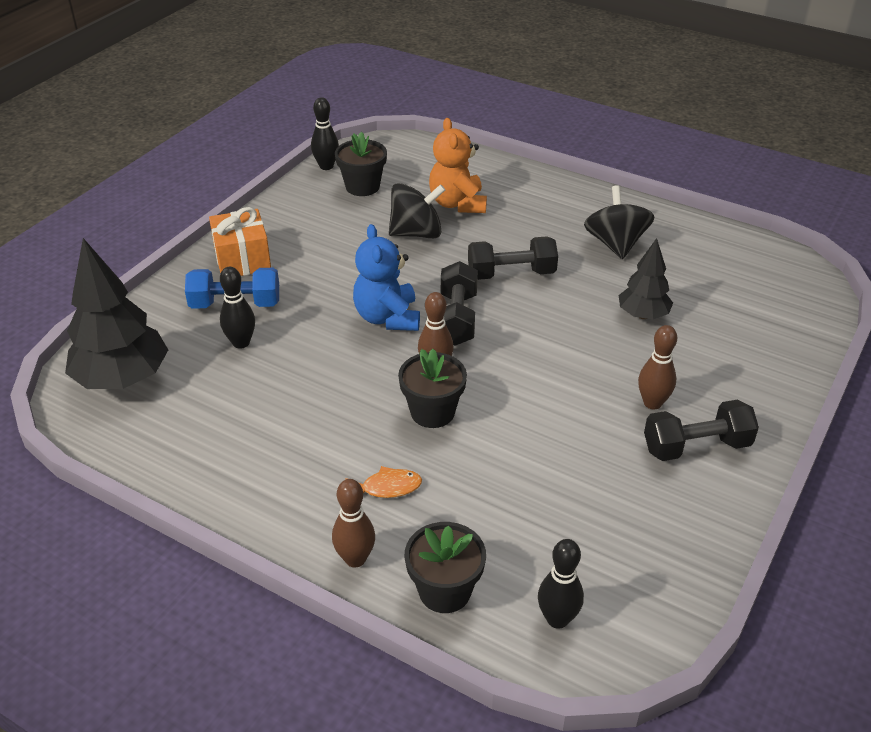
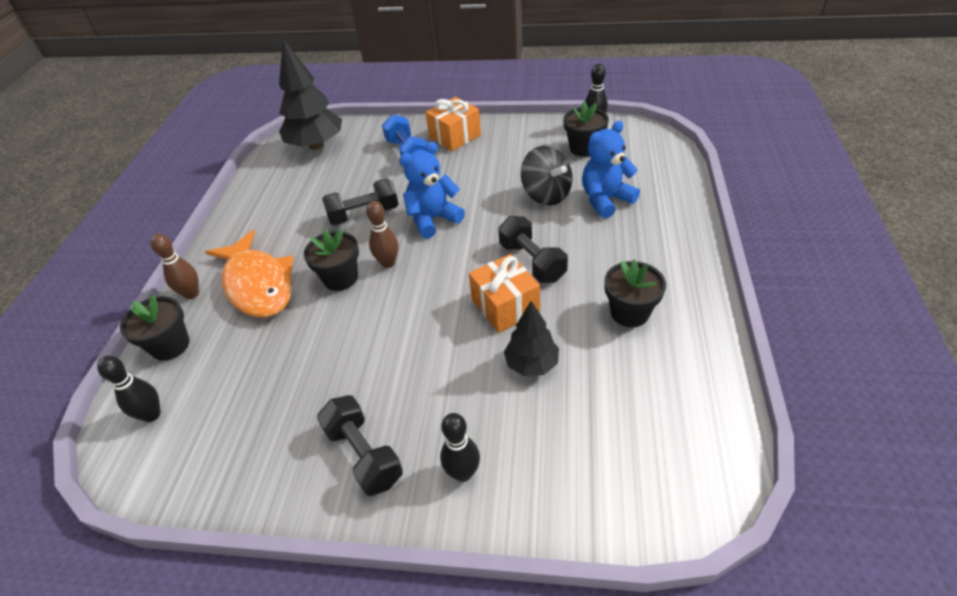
camera: 70 degrees right, 5 degrees up
black bowling pin [220,267,255,349] -> black bowling pin moved to [440,413,480,482]
orange fish [345,466,422,498] -> orange fish [205,230,293,317], size x2.42
orange teddy bear [429,118,487,213] -> blue teddy bear [582,121,640,219]
black dumbbell [441,261,478,346] -> black dumbbell moved to [322,178,399,225]
black spinning top [584,185,654,259] -> black flower pot [604,260,666,327]
brown bowling pin [638,325,677,410] -> none
none -> orange gift [469,254,540,333]

